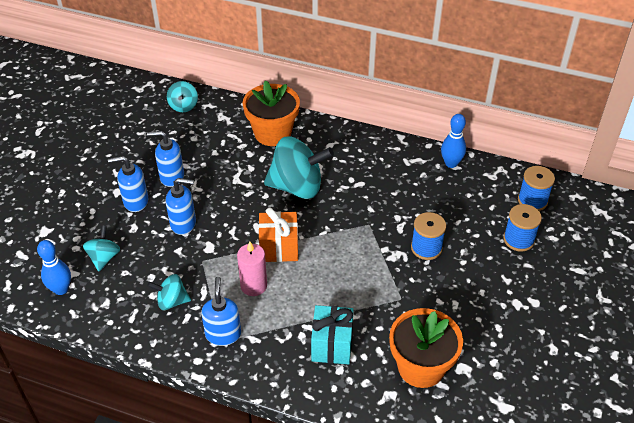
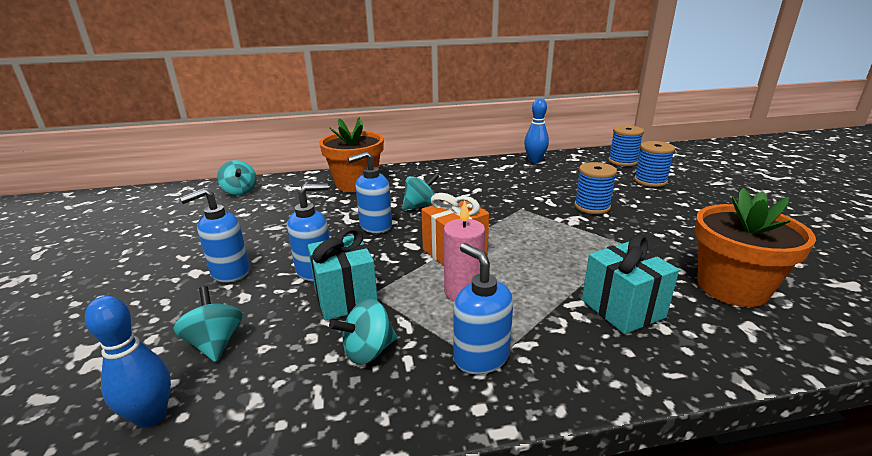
camera: 30 degrees left, 20 degrees down
blue soap dispenser [147,131,184,187] -> blue soap dispenser moved to [347,151,392,233]
turquoise spinning top [264,137,334,199] -> turquoise spinning top [402,173,439,210], size x0.51
none -> turquoise gift [308,227,378,321]

